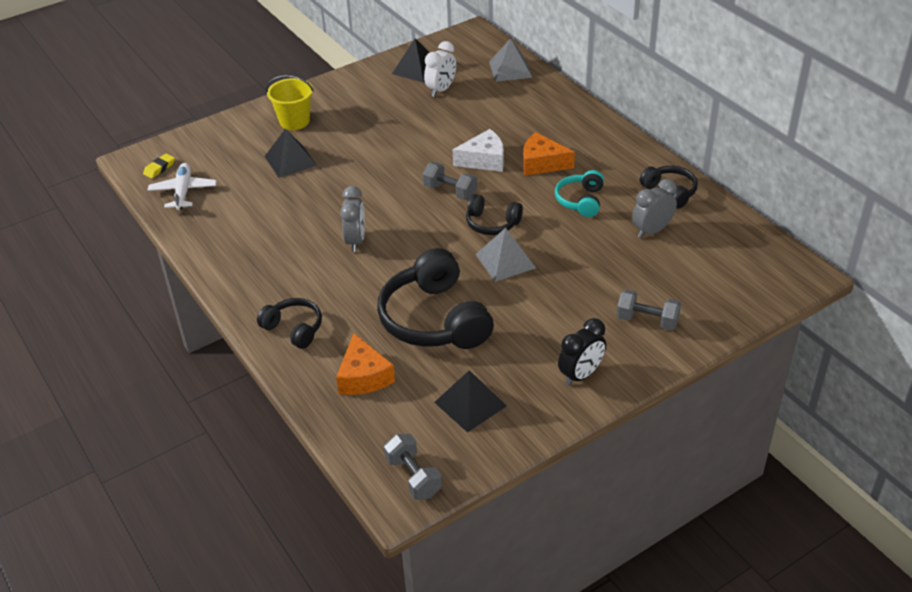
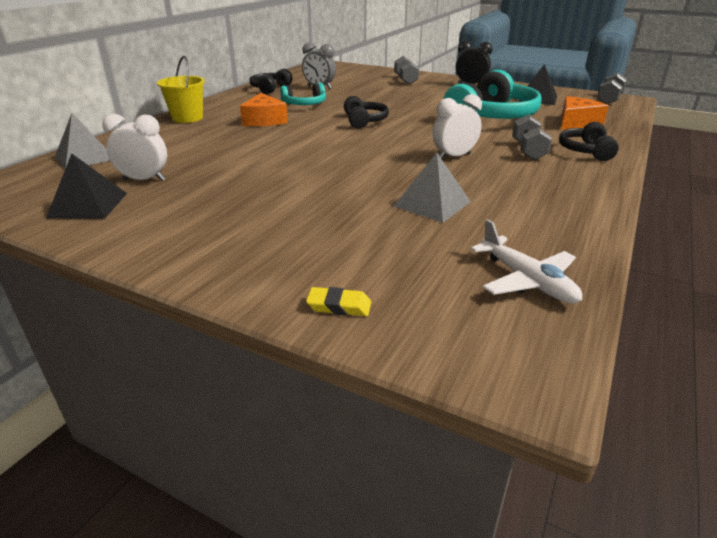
camera: 120 degrees left, 10 degrees down
yellow eraser [143,153,175,179] -> yellow eraser moved to [306,287,371,316]
white plane [148,163,217,210] -> white plane turned 90 degrees counterclockwise [470,219,582,304]
black pyramid [264,129,317,178] -> none
yellow bucket [266,75,314,130] -> yellow bucket moved to [157,56,205,123]
grey clock [340,186,365,252] -> white clock [432,94,482,159]
black headphones [377,248,494,349] -> turquoise headphones [443,70,541,119]
grey dumbbell [422,162,477,200] -> grey dumbbell moved to [512,114,552,160]
white cheese [452,129,504,172] -> none
grey pyramid [475,228,536,282] -> grey pyramid moved to [393,153,471,223]

